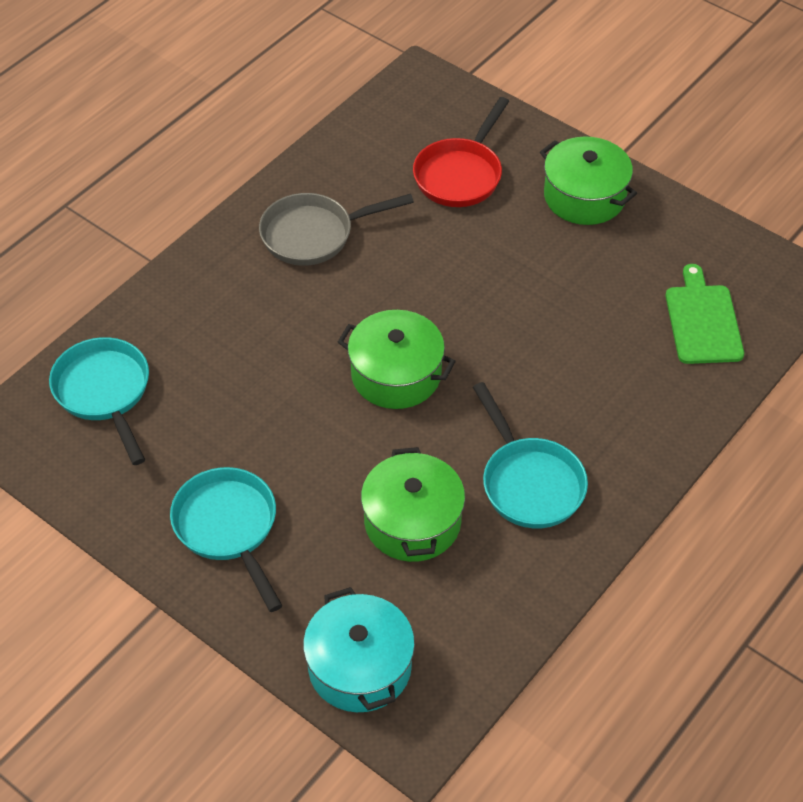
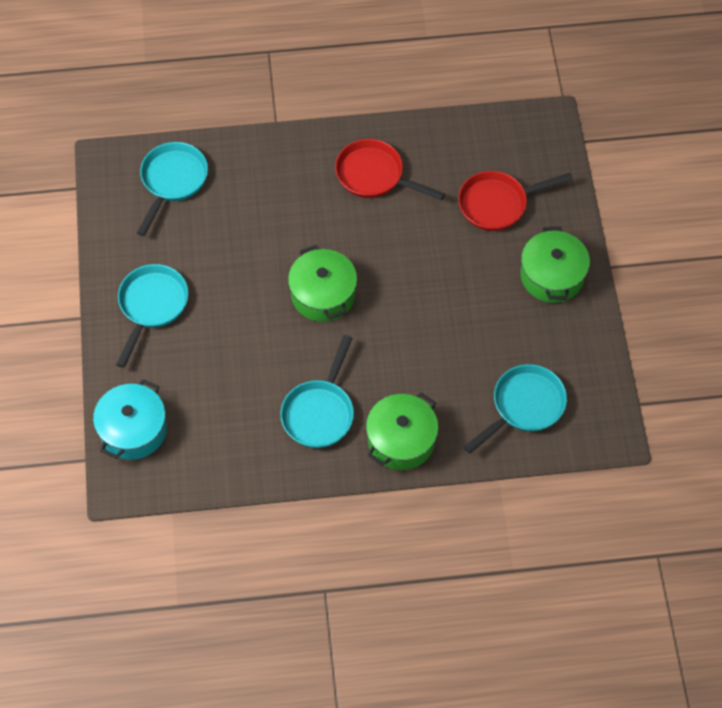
camera: 45 degrees right, 10 degrees up
grey pan [259,193,414,266] -> red pan [335,139,445,201]
green pot [361,447,465,562] -> green pot moved to [366,392,439,470]
green cutting board [666,264,744,364] -> turquoise pan [464,364,567,454]

